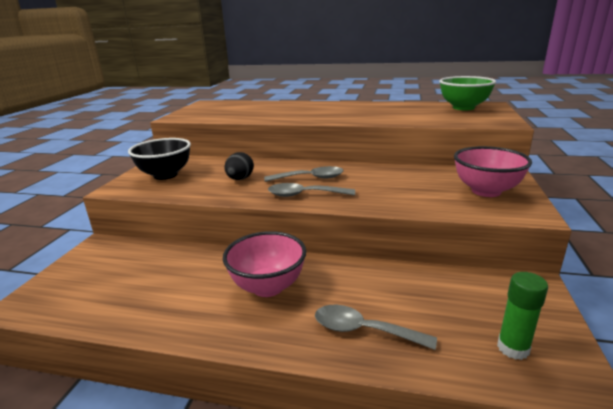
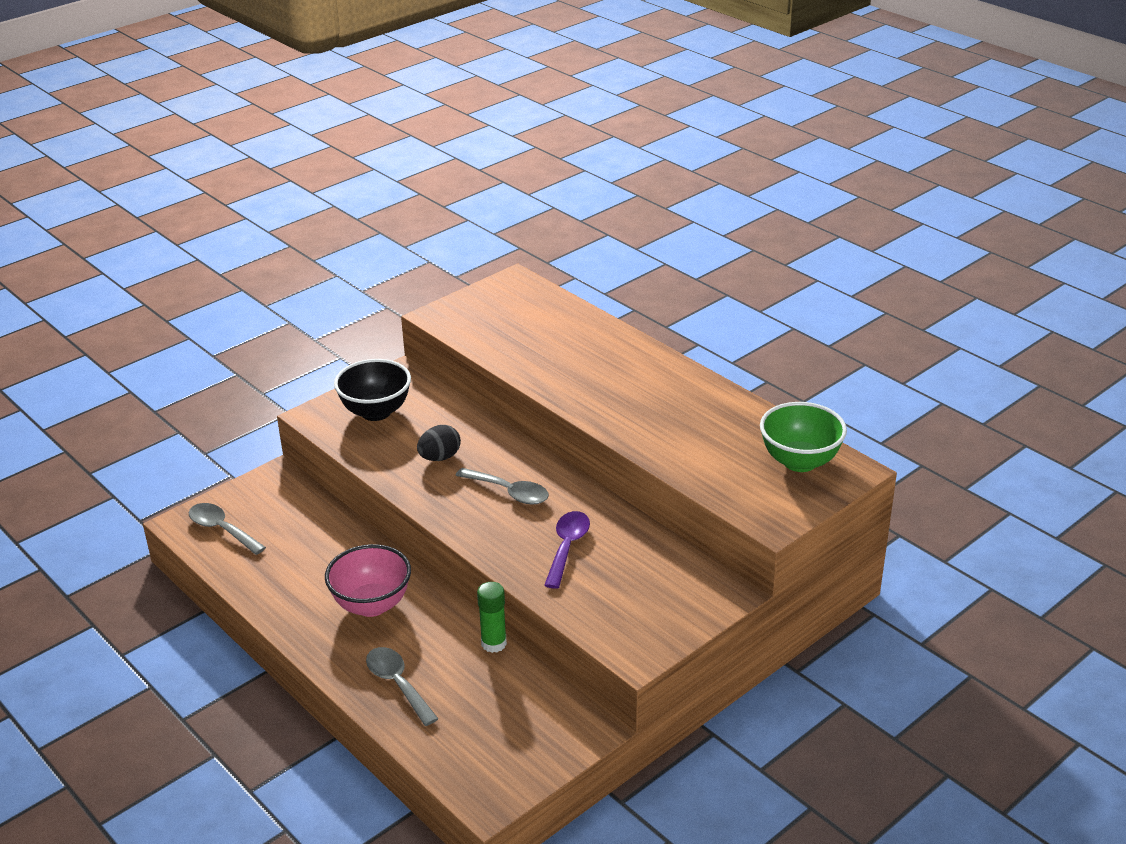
camera: 35 degrees right, 10 degrees up
grey spoon [268,183,355,197] -> grey spoon moved to [189,503,266,555]
pink bowl [454,146,532,197] -> none
green glue stick [497,272,548,360] -> green glue stick moved to [477,582,507,653]
none -> purple spoon [544,511,590,589]

